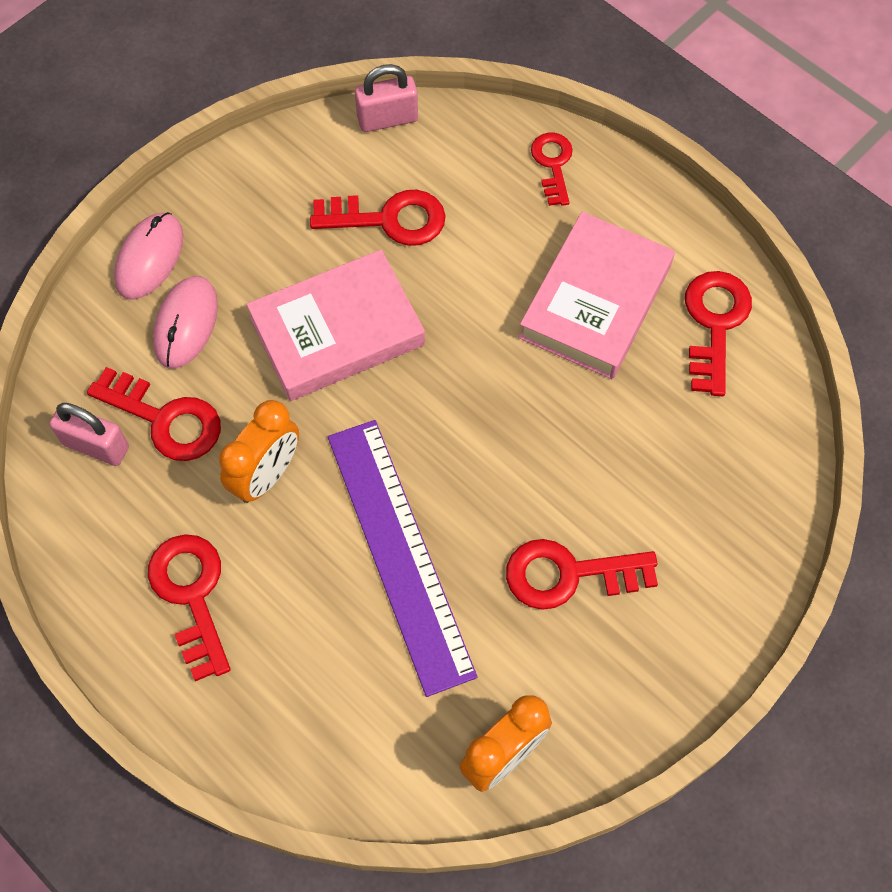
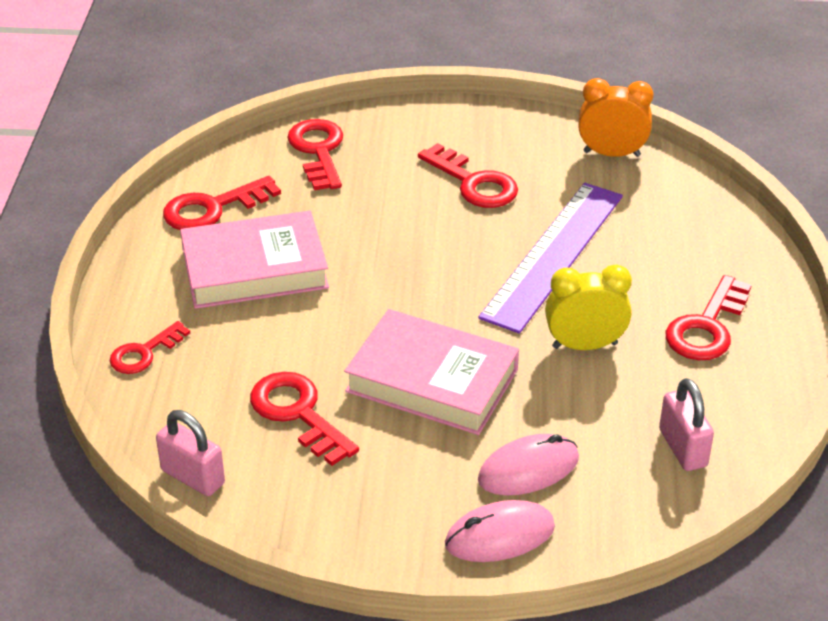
camera: 130 degrees left, 25 degrees down
red key [87,367,221,461] -> red key moved to [287,119,343,190]
orange clock [219,400,299,503] -> yellow clock [545,264,632,350]

